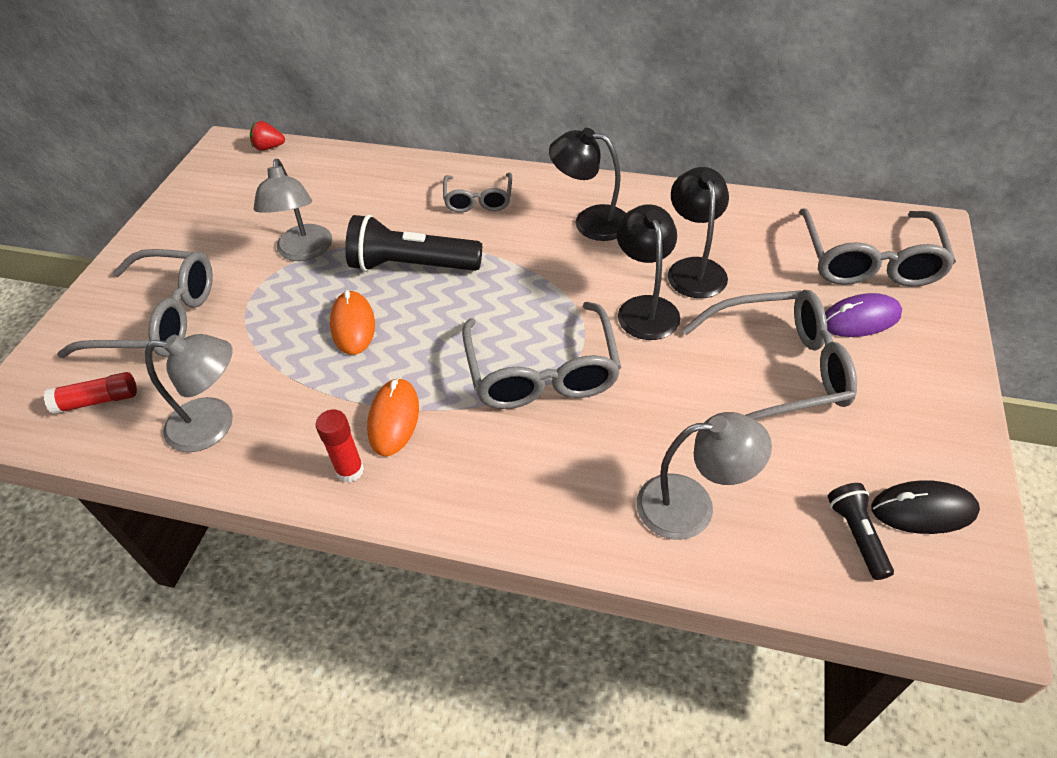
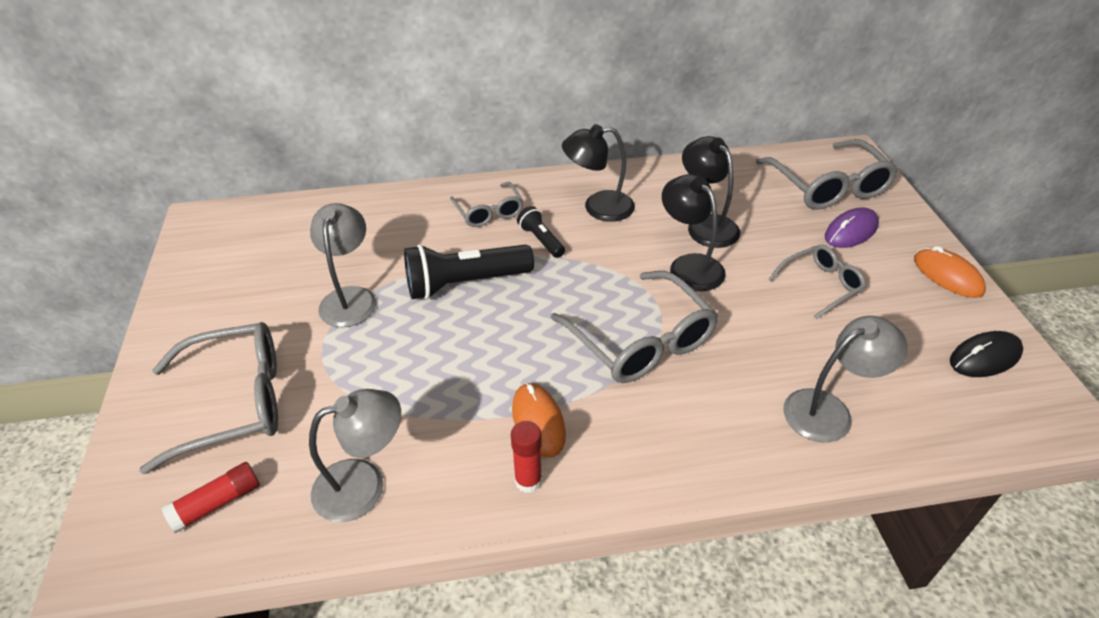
camera: 25 degrees left, 5 degrees down
red strawberry [250,121,285,151] -> none
grey lamp [254,159,332,261] -> grey lamp turned 150 degrees counterclockwise [310,203,376,327]
orange mouse [330,290,375,355] -> orange mouse moved to [914,246,986,298]
grey glasses [682,290,857,420] -> grey glasses [769,245,866,319], size x0.58
black flashlight [828,483,894,580] -> black flashlight moved to [517,206,565,258]

